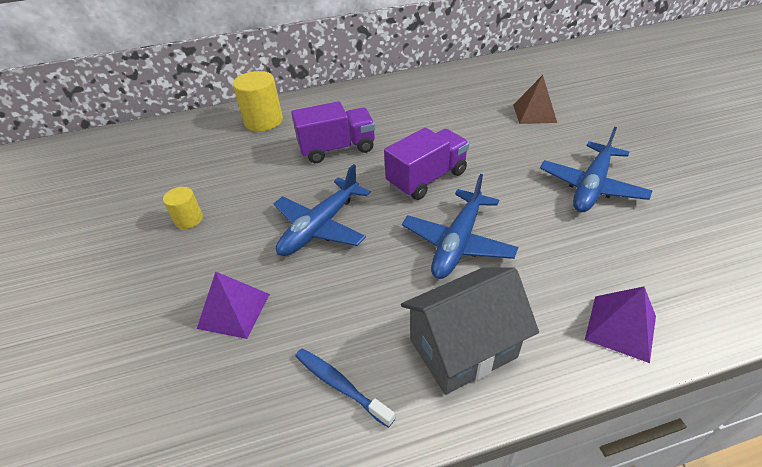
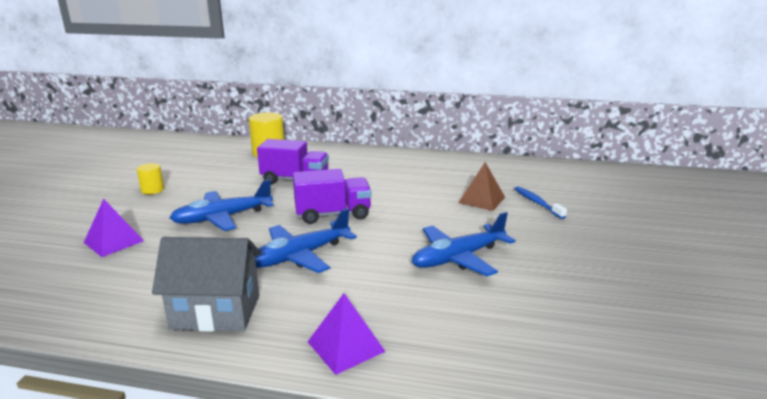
camera: 25 degrees right, 20 degrees down
blue toothbrush [295,349,395,428] -> blue toothbrush moved to [515,186,567,219]

